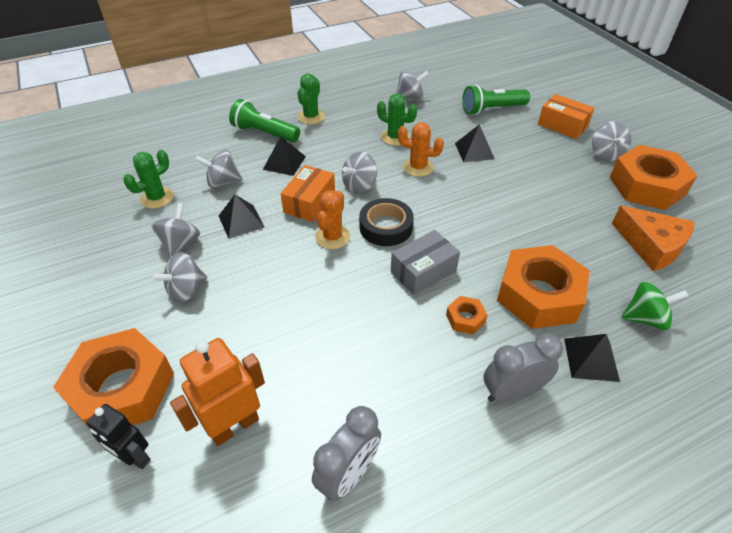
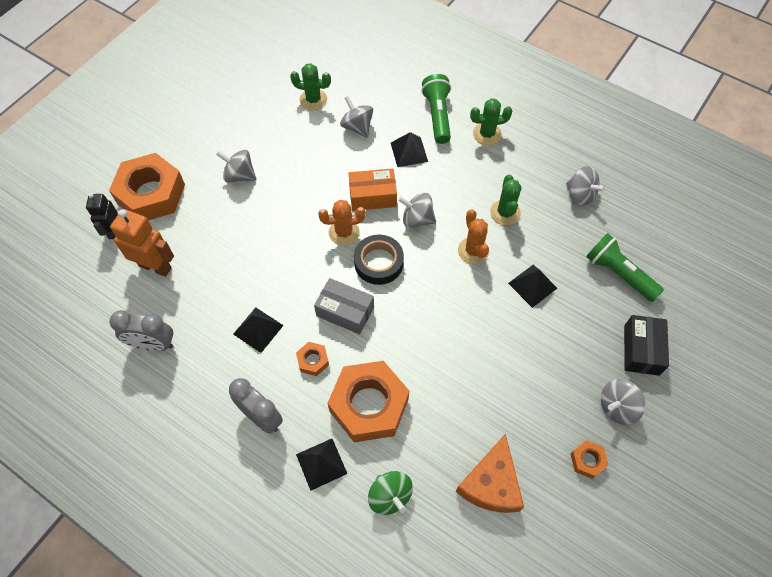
camera: 60 degrees right, 15 degrees up
grey spinning top [151,203,200,258] -> none
black pyramid [219,194,265,239] -> black pyramid moved to [233,307,284,353]
orange box [538,94,595,139] -> black box [624,315,669,376]
orange nut [610,145,698,210] -> orange nut [571,440,609,479], size x0.43

